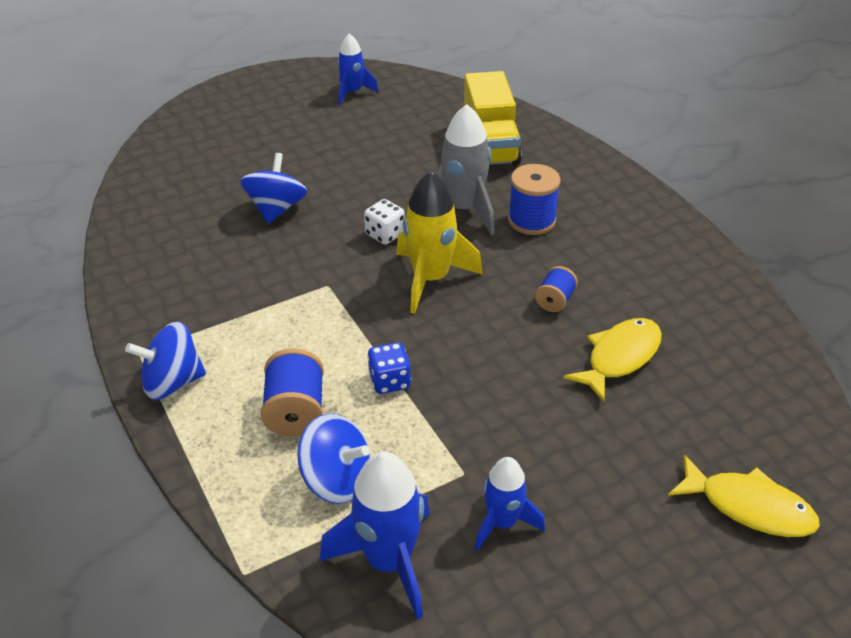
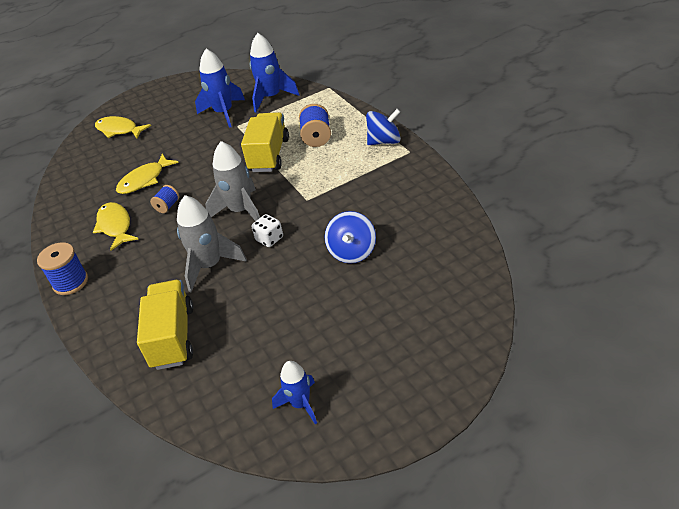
camera: 175 degrees left, 0 degrees up
blue spinning top [297,414,371,504] -> none
blue dice [367,342,411,394] -> yellow truck [241,112,289,172]
yellow rocket [396,171,483,314] -> grey rocket [205,141,260,221]
blue rocket [475,457,545,551] -> blue rocket [195,49,245,128], size x1.60
blue spool [508,164,561,235] -> blue spool moved to [37,242,88,295]
none -> yellow fish [93,202,138,251]

